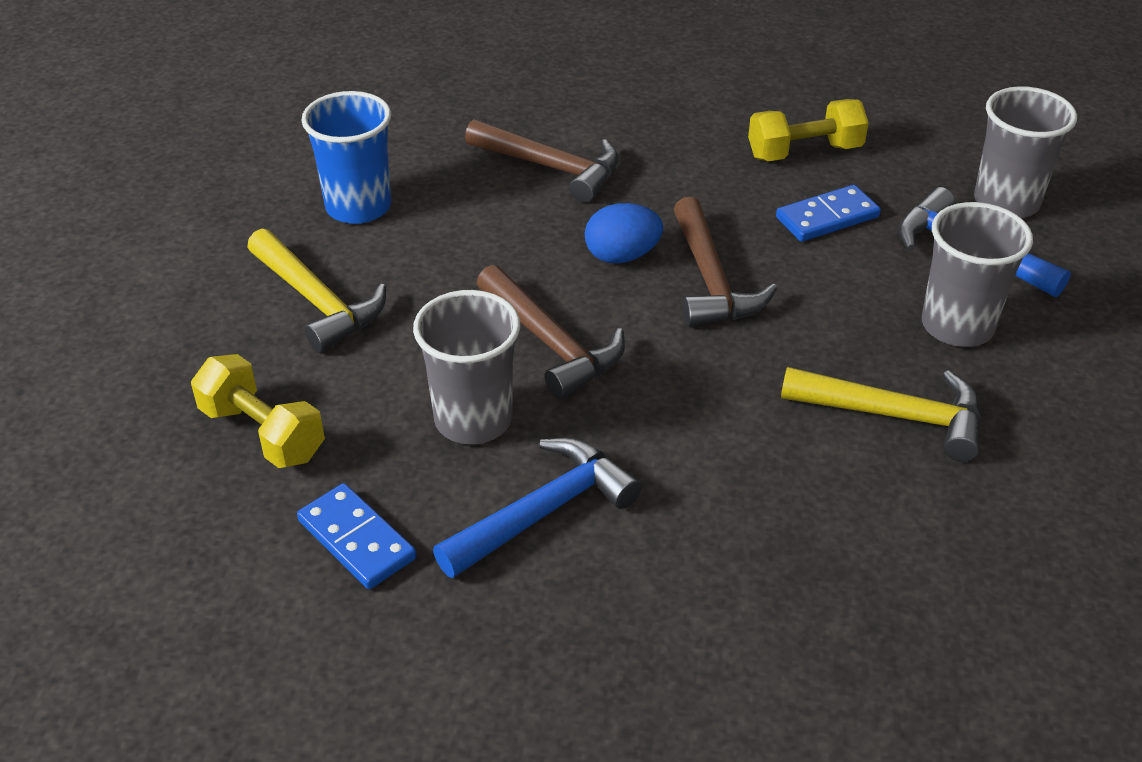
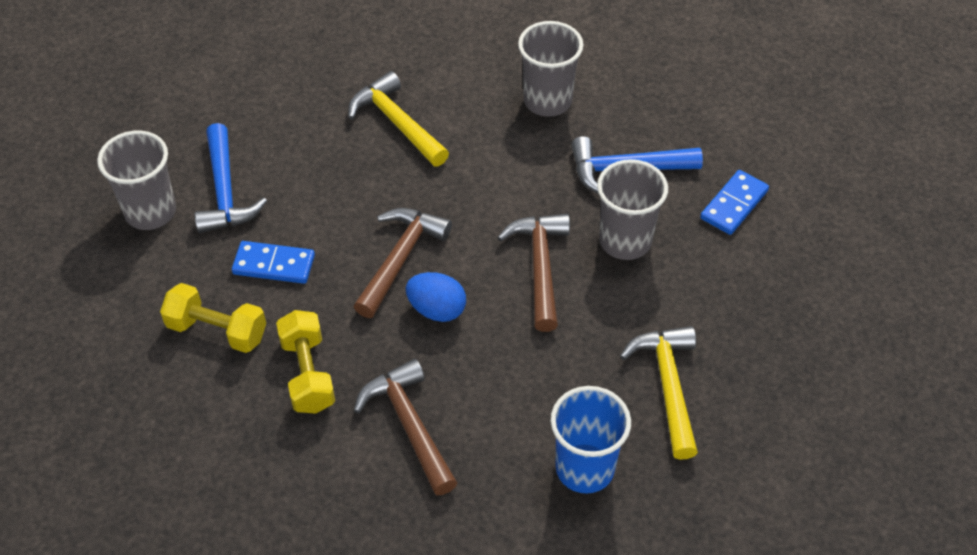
camera: 145 degrees left, 10 degrees up
yellow dumbbell [191,354,325,468] -> yellow dumbbell moved to [276,310,335,414]
blue domino [297,483,417,589] -> blue domino turned 45 degrees clockwise [700,170,769,235]
grey cup [922,202,1033,347] -> grey cup moved to [518,21,583,117]

